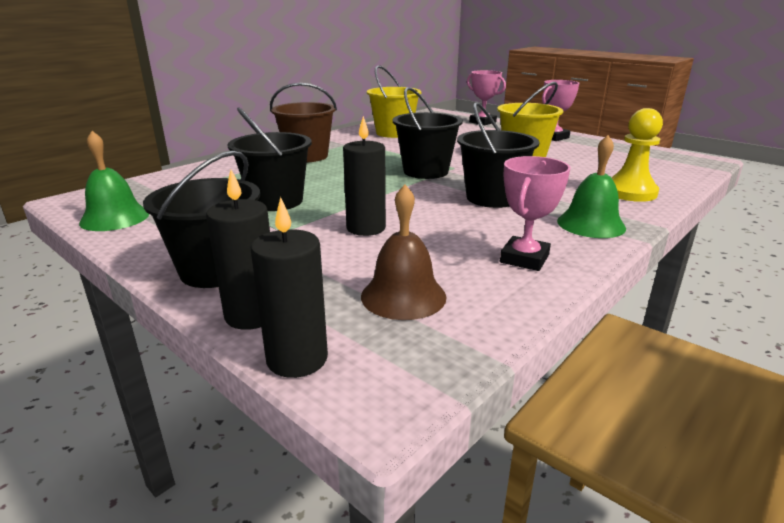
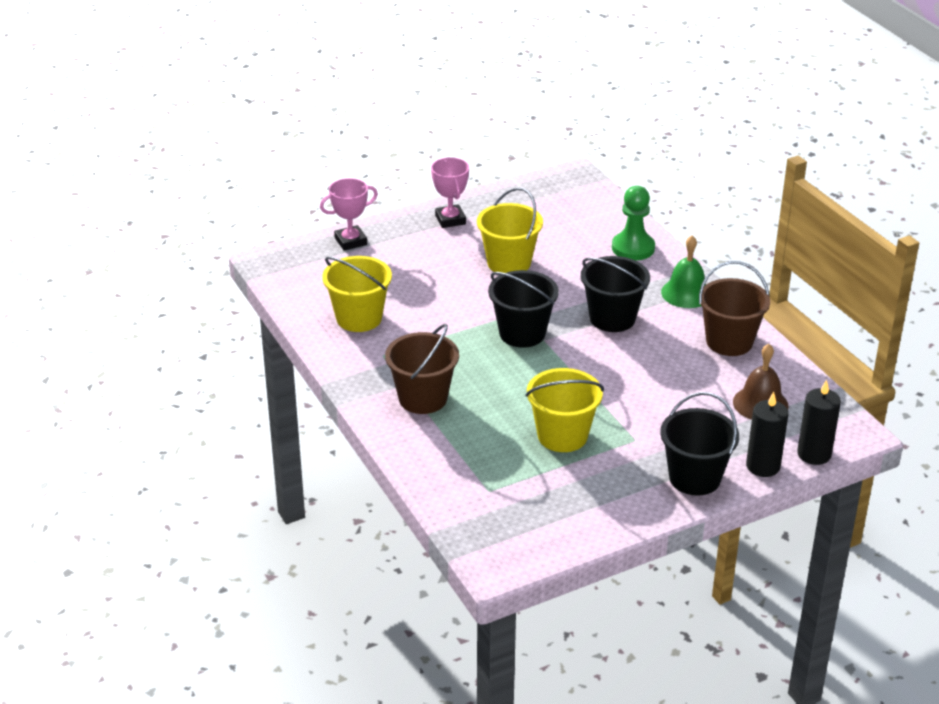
camera: 70 degrees left, 10 degrees up
green bell [79,131,149,231] -> none
black bucket [228,107,312,211] -> yellow bucket [525,368,604,452]
black candle [343,116,386,236] -> none
pink trophy [500,156,571,271] -> brown bucket [699,261,770,356]
yellow pawn [612,108,663,202] -> green pawn [612,186,655,260]

